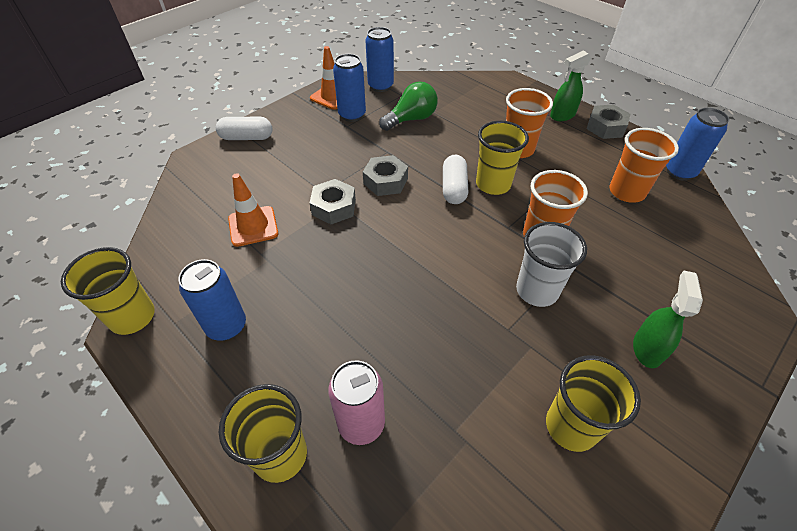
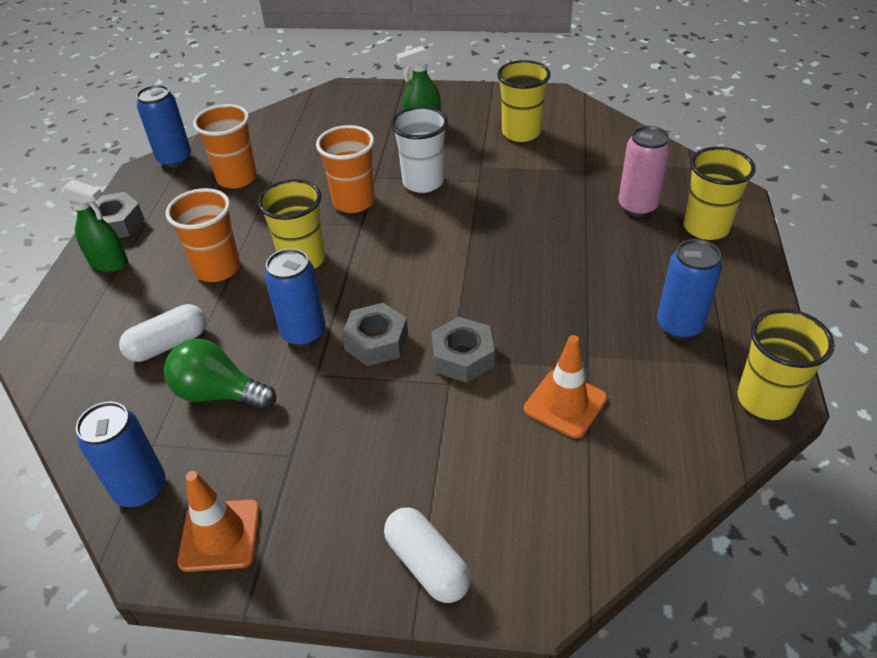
camera: 125 degrees left, 5 degrees down
blue can [333,54,366,122] -> blue can moved to [265,249,326,347]
white capsule [443,155,468,204] -> white capsule moved to [119,304,206,362]

